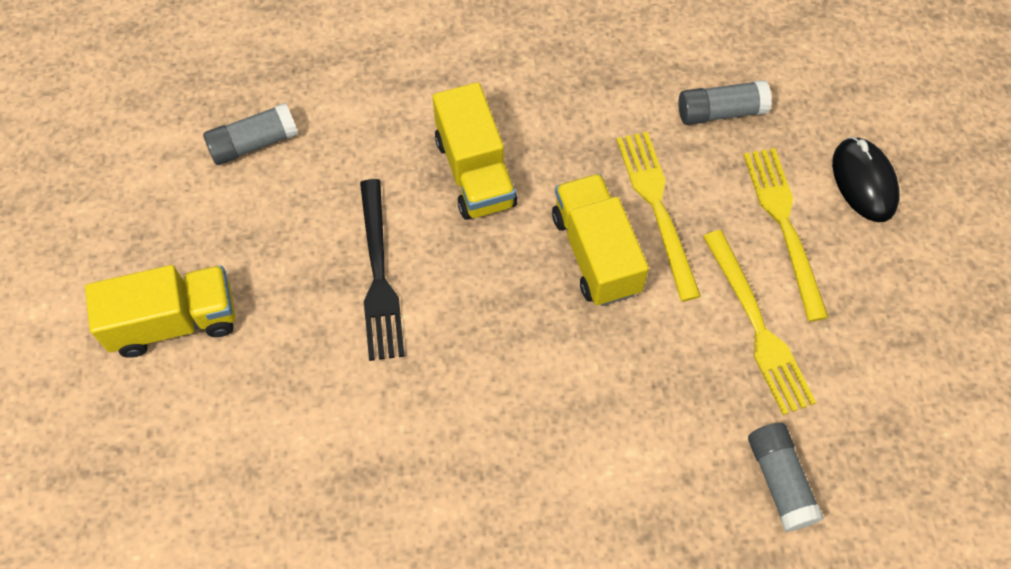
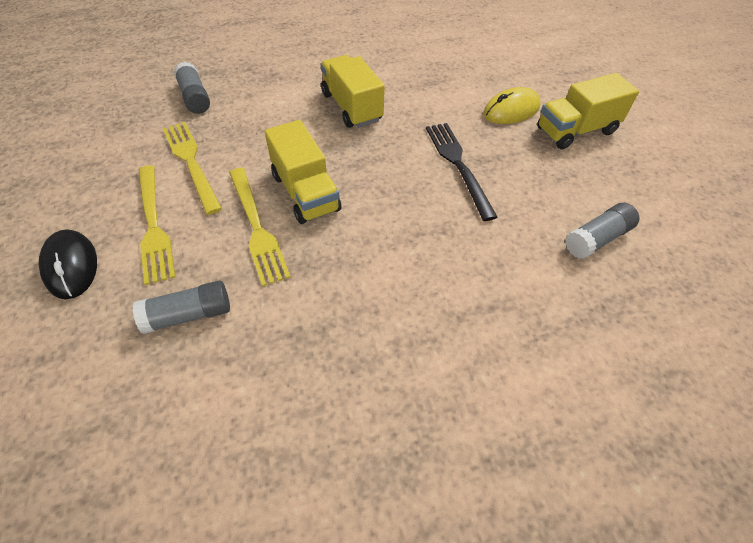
camera: 170 degrees right, 10 degrees down
yellow truck [432,82,517,220] -> yellow truck moved to [320,55,385,128]
none -> yellow mouse [483,87,541,124]

